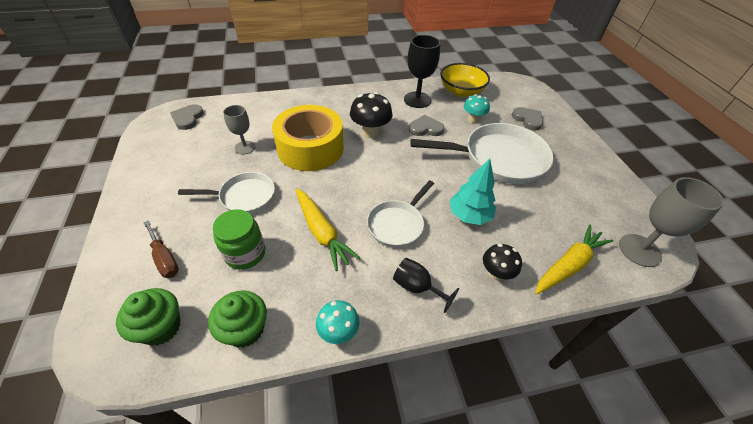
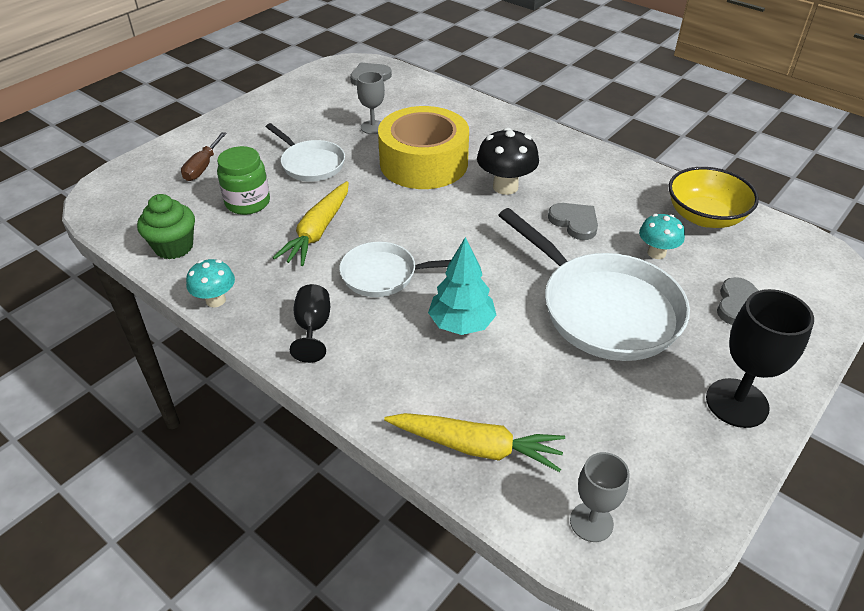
camera: 55 degrees right, 5 degrees down
green cupcake [116,288,181,346] -> none
black goblet [404,35,440,108] -> black goblet moved to [706,289,814,428]
black mushroom [483,244,522,280] -> none
grey goblet [619,177,724,267] -> grey goblet [570,452,630,542], size x0.62

